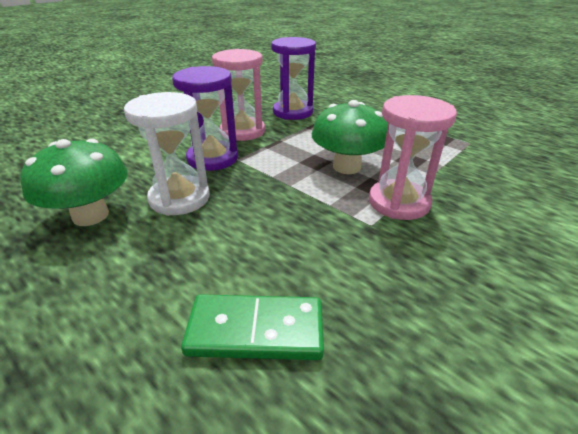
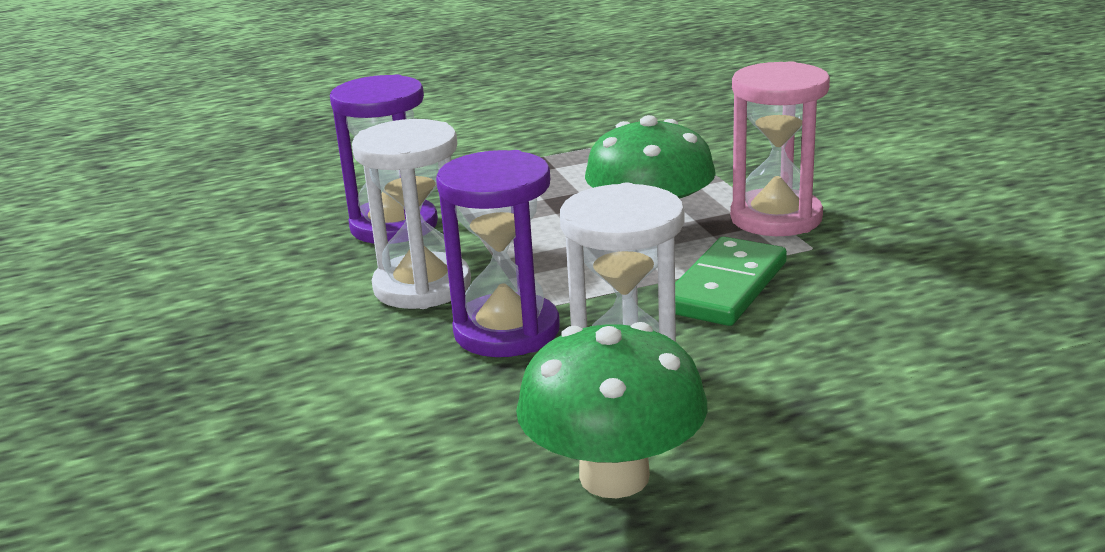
camera: 60 degrees left, 10 degrees down
green domino [181,294,324,360] -> green domino moved to [675,237,787,326]
pink hourglass [212,49,265,141] -> white hourglass [352,119,471,309]

